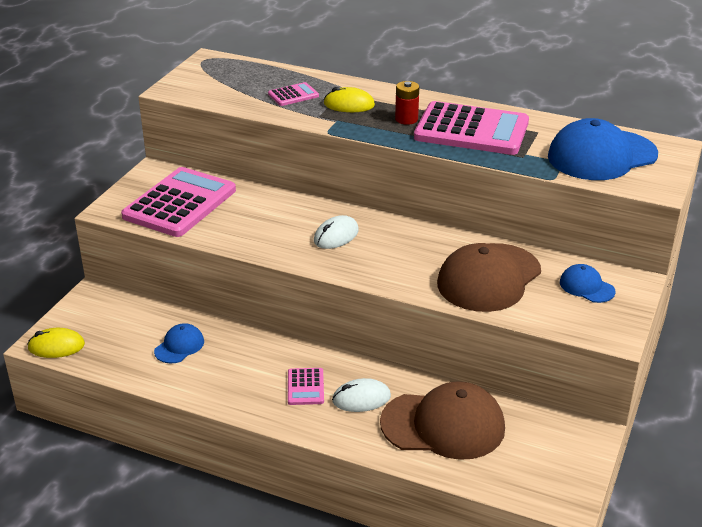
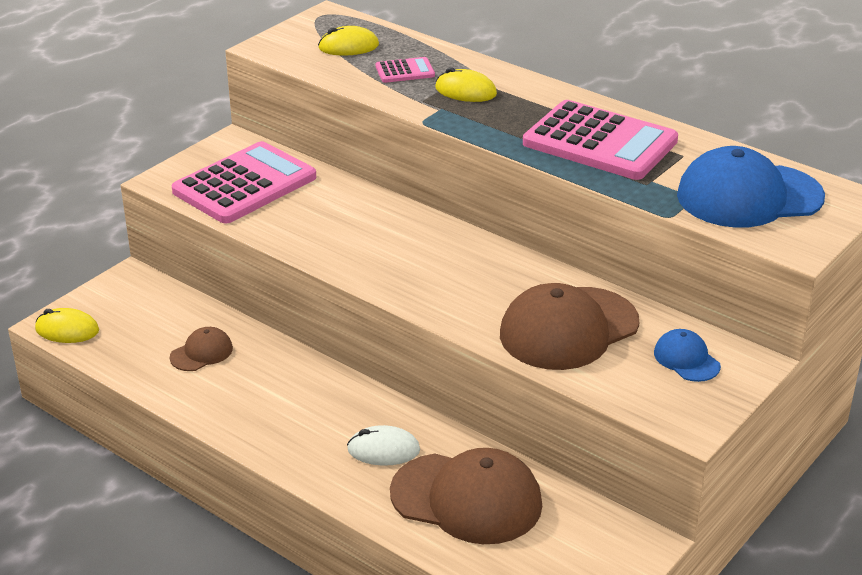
camera: 15 degrees right, 0 degrees up
blue cap [154,323,204,363] -> brown cap [169,327,233,371]
pink calculator [288,368,324,405] -> none
white mouse [314,215,359,249] -> none
red battery [395,81,419,125] -> none
none -> yellow mouse [318,26,379,56]

